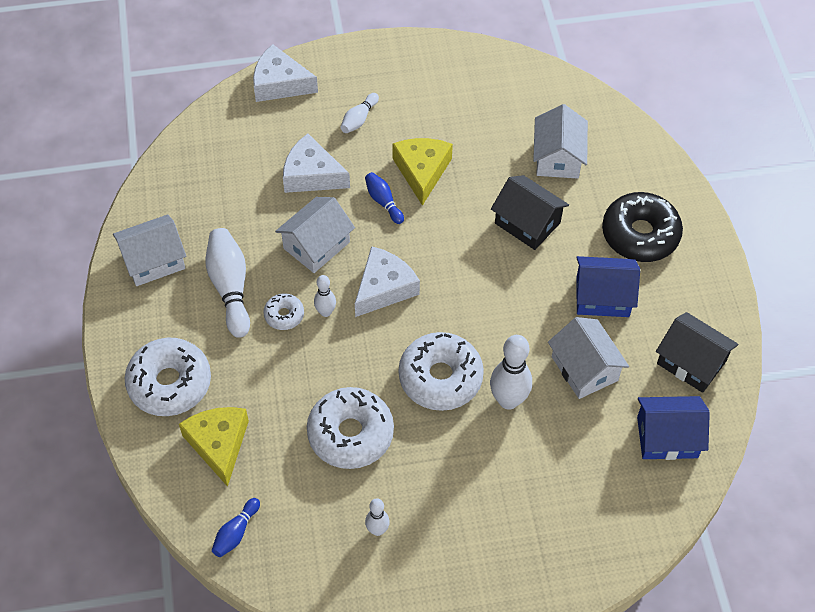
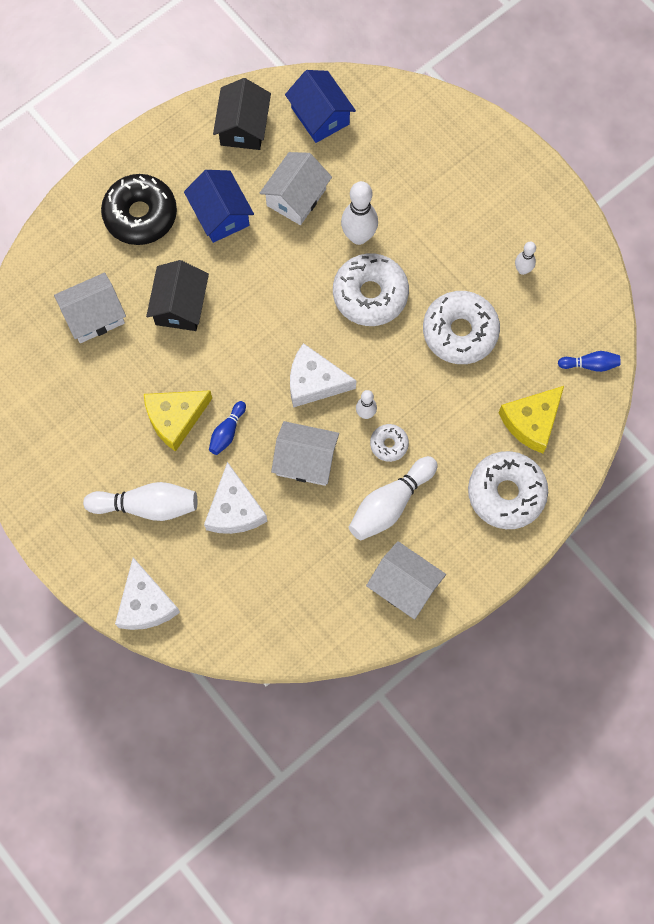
camera: 120 degrees left, 15 degrees up
white bowling pin [340,93,379,133] -> white bowling pin [83,482,197,521], size x1.81

